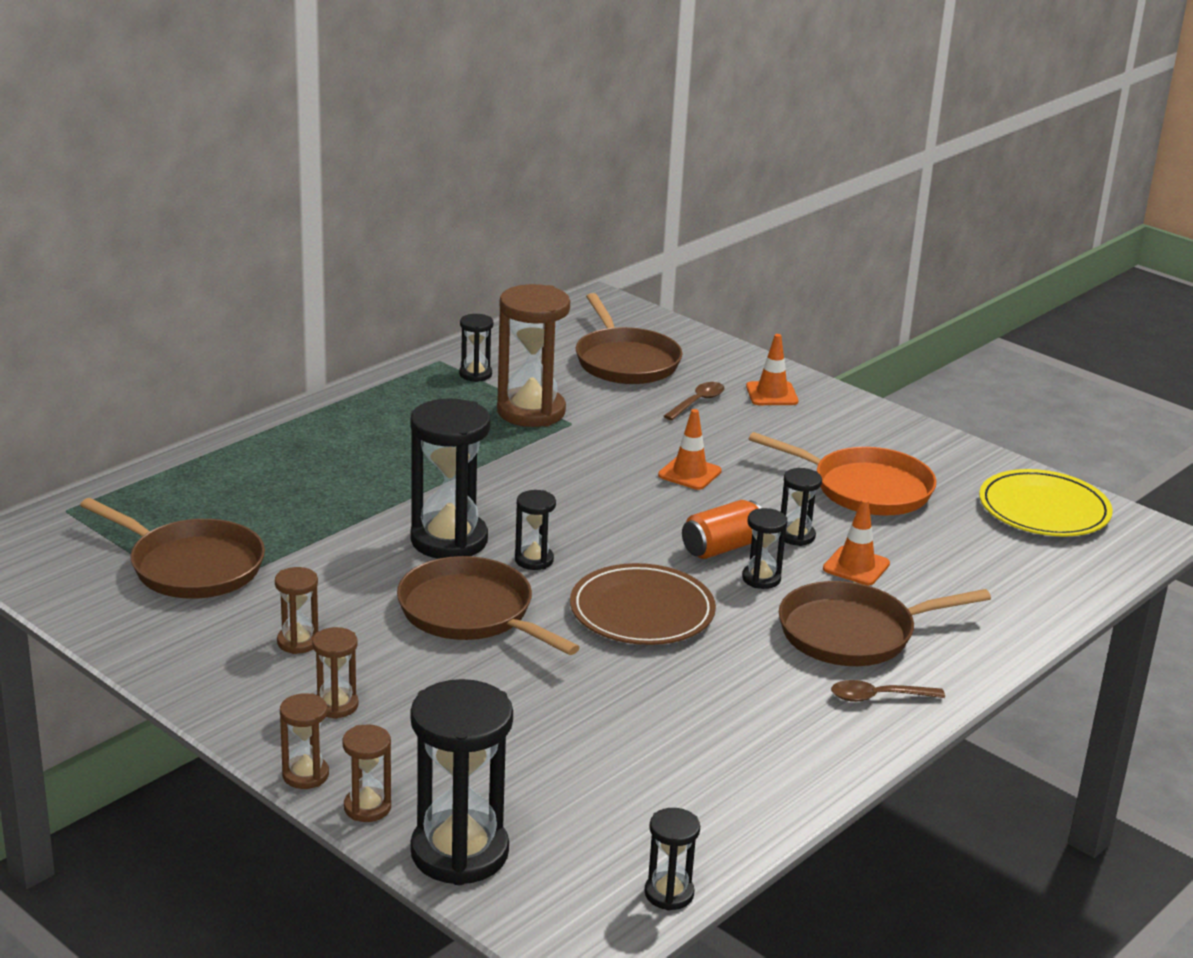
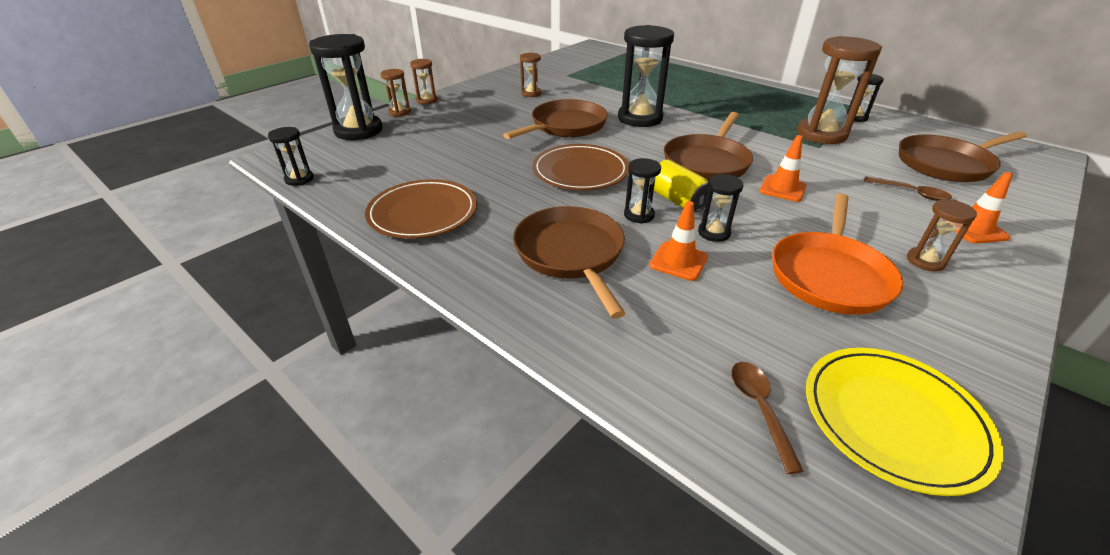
camera: 90 degrees right, 10 degrees up
brown pan [80,498,265,599] -> brown pan moved to [664,112,753,180]
brown hourglass [312,627,359,719] -> brown hourglass moved to [907,199,977,272]
black hourglass [515,490,556,570] -> none
orange can [682,500,761,559] -> yellow can [654,160,709,212]
brown spoon [831,680,945,702] -> brown spoon moved to [731,362,804,474]
none -> brown plate [365,179,477,239]

